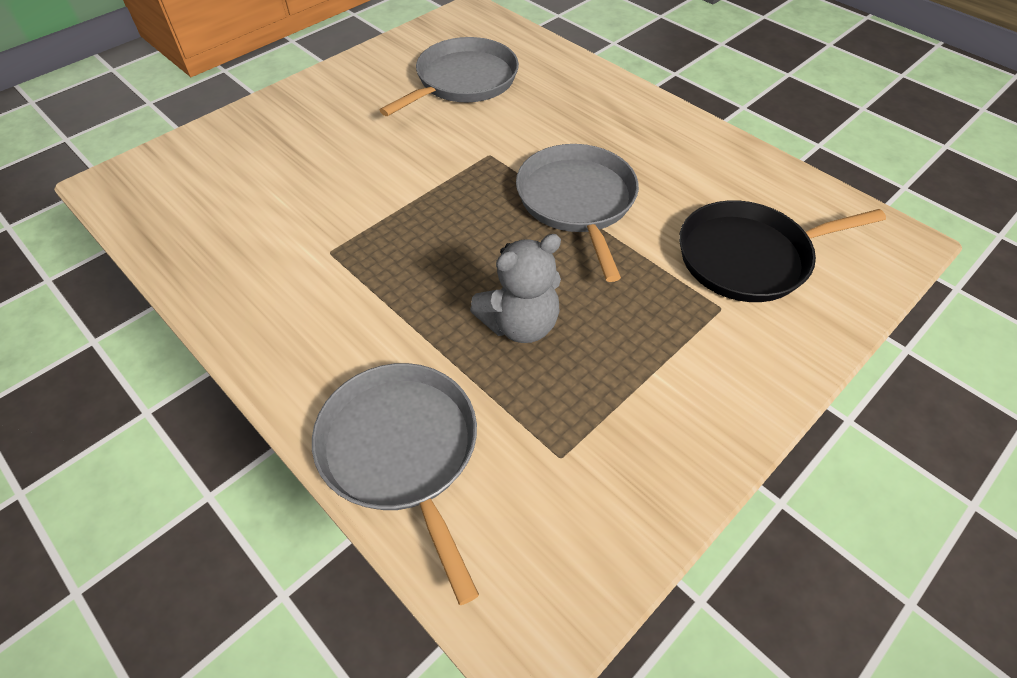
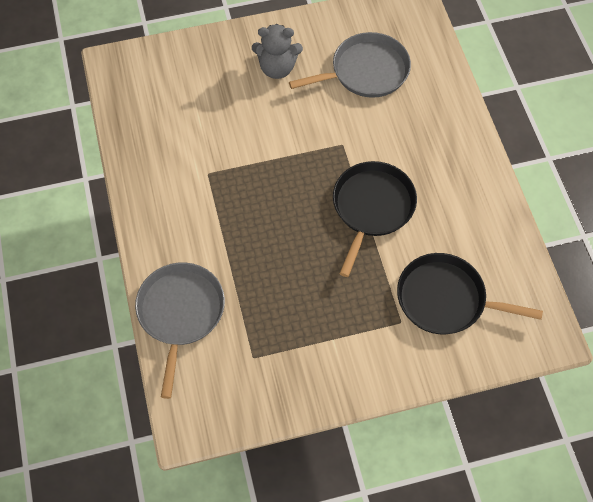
camera: 30 degrees right, 10 degrees up
grey teddy bear [470,234,561,343] -> grey teddy bear moved to [252,24,303,79]
grey pan [516,144,639,282] -> black pan [333,161,417,277]

